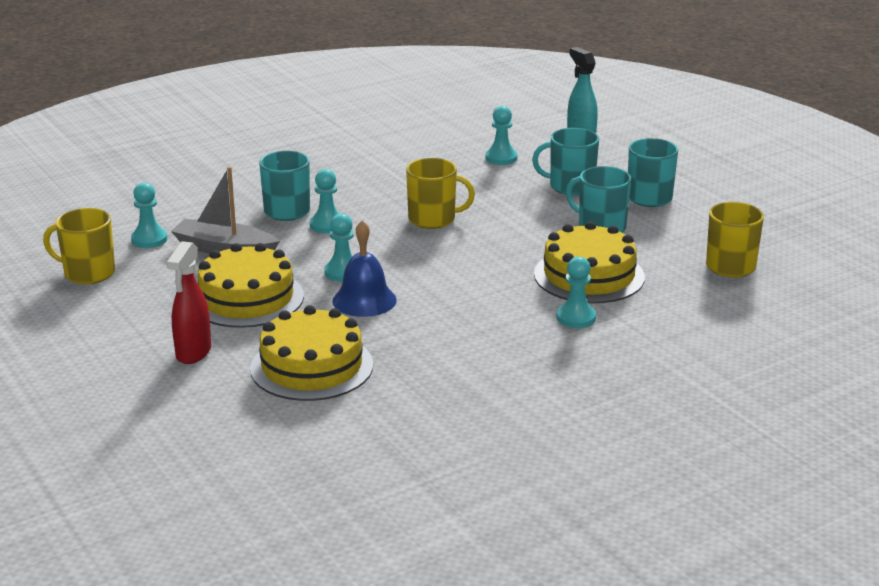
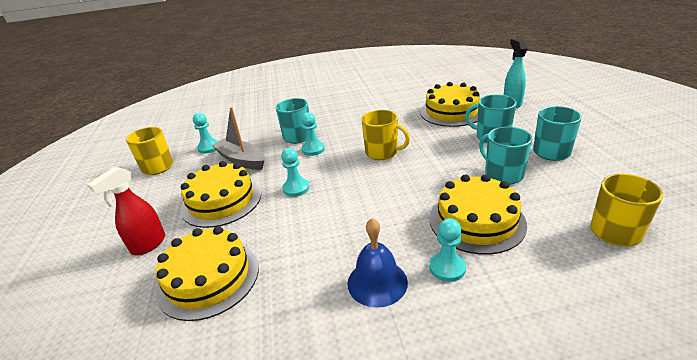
camera: 25 degrees right, 5 degrees up
blue bell [332,220,397,317] -> blue bell moved to [347,218,408,308]
turquoise pawn [485,106,517,165] -> yellow cake [420,82,480,127]

